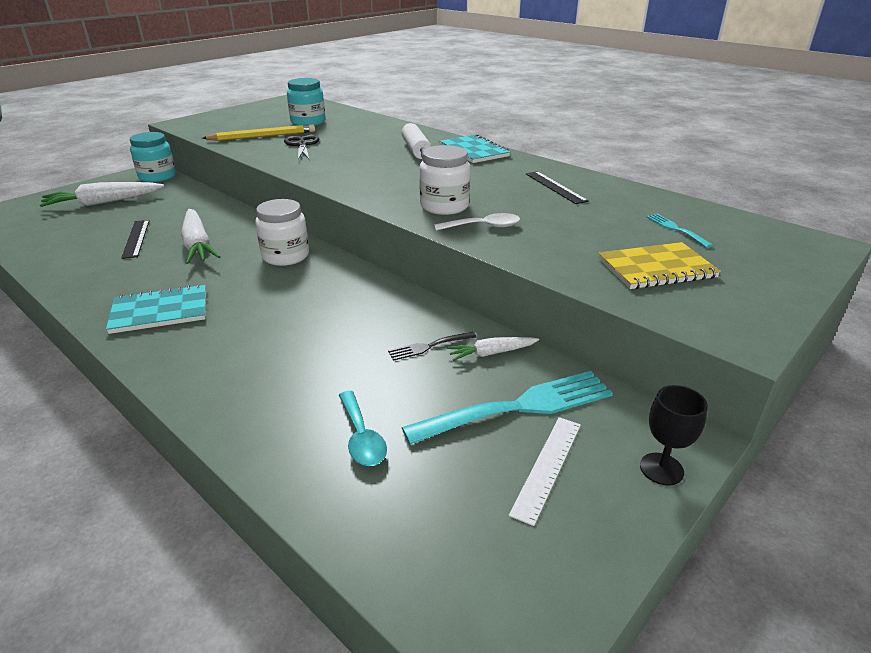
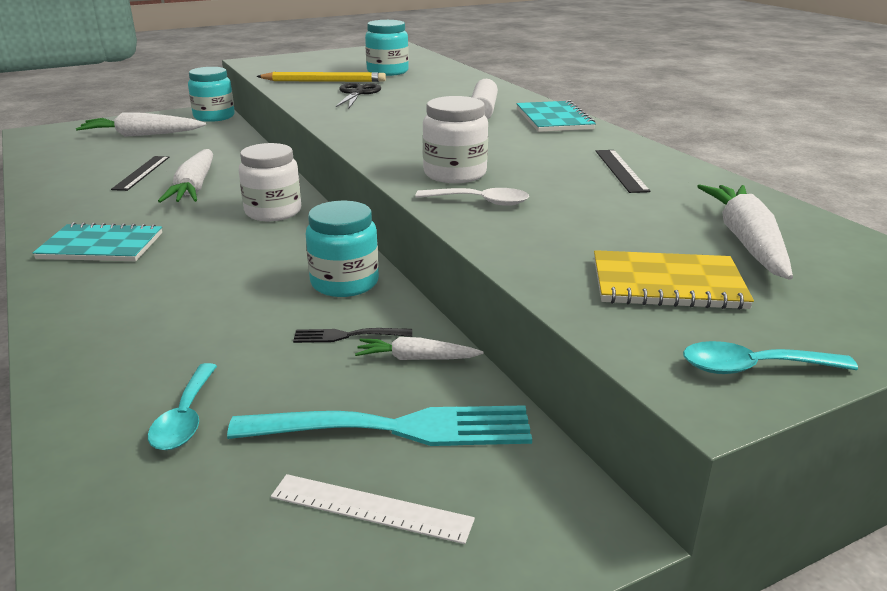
camera: 20 degrees right, 5 degrees down
white ruler [509,417,581,526] -> white ruler turned 60 degrees clockwise [271,474,475,544]
black goblet [640,385,708,486] -> none
turquoise fork [646,214,713,248] -> white carrot [697,185,793,280]
none -> turquoise jar [306,201,379,297]
none -> turquoise spoon [683,341,858,374]

